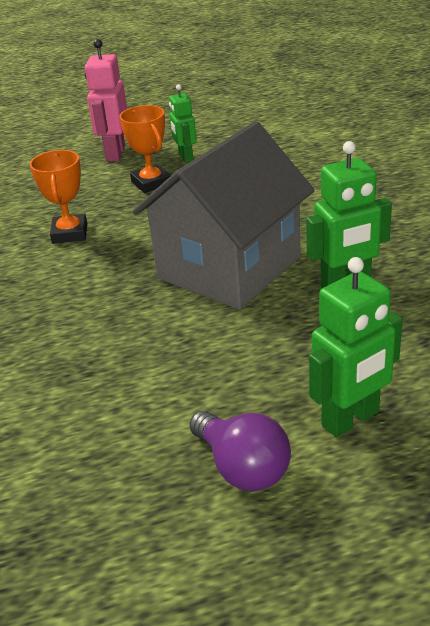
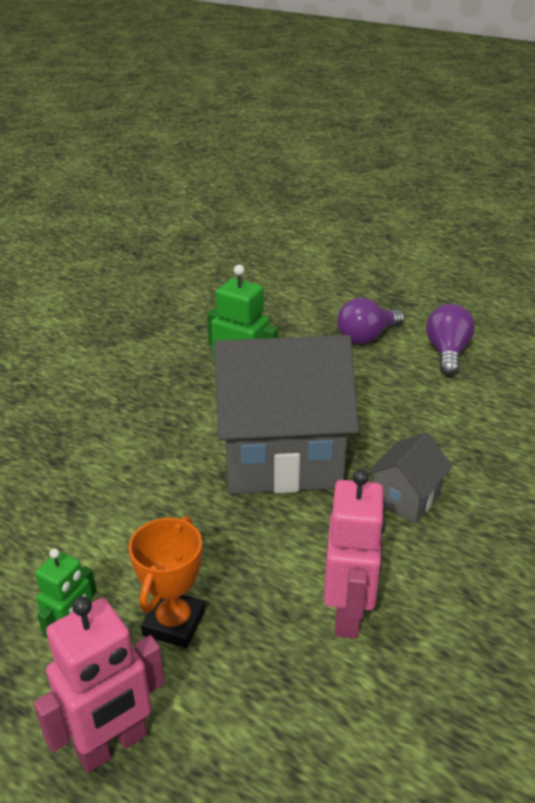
camera: 135 degrees left, 0 degrees up
orange trophy [30,150,87,244] -> pink robot [324,469,386,639]
green robot [309,257,402,437] -> purple light bulb [337,298,404,344]
none -> grey house [367,432,453,523]

